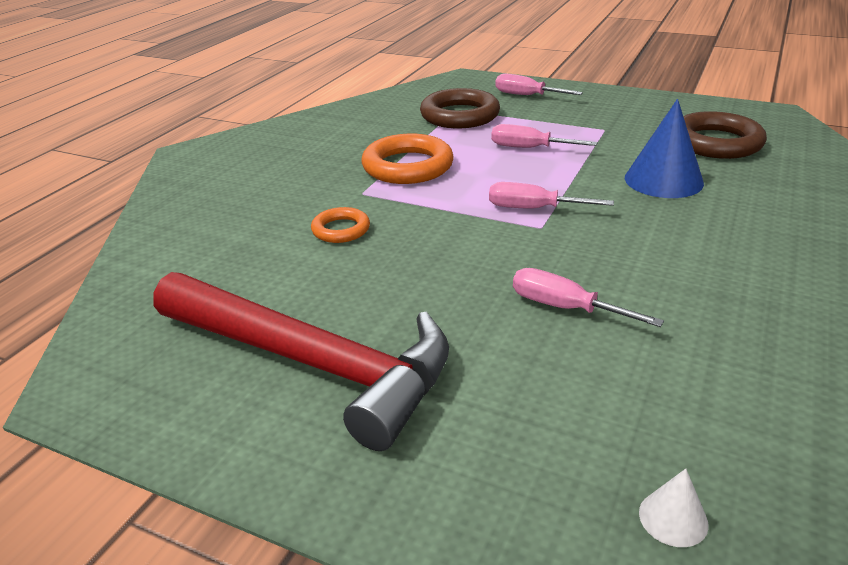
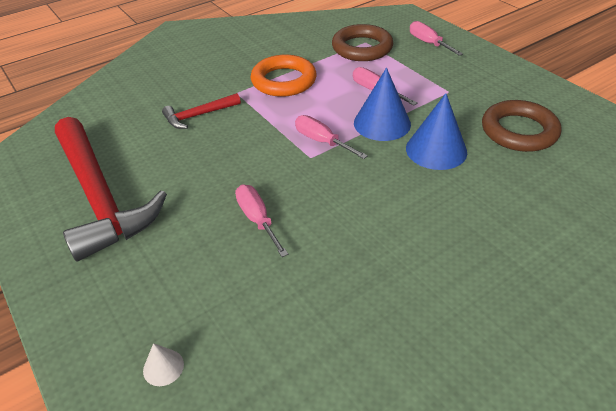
camera: 30 degrees right, 10 degrees up
orange ring [311,207,370,243] -> red hammer [162,93,241,129]
none -> blue cone [354,68,411,141]

